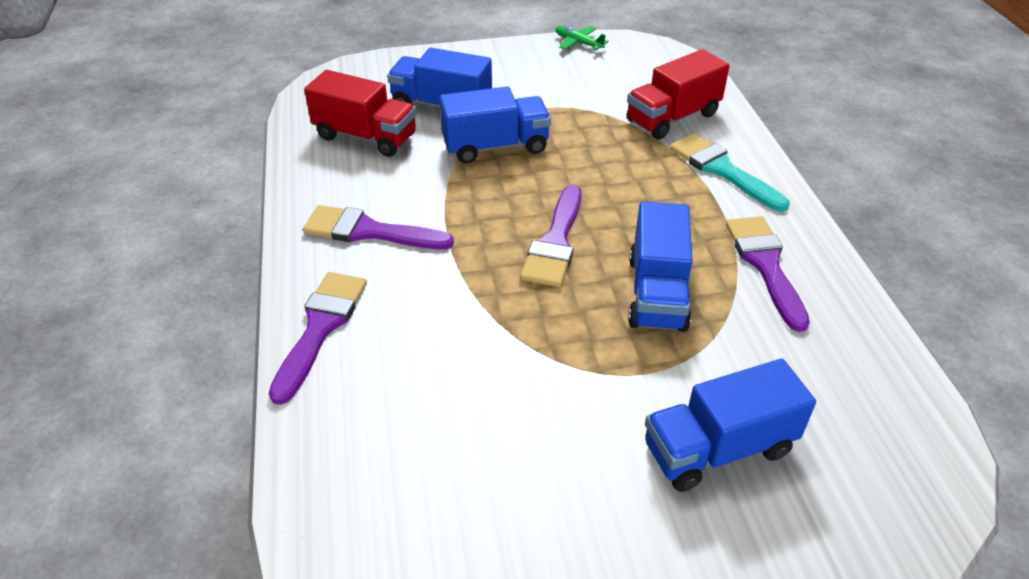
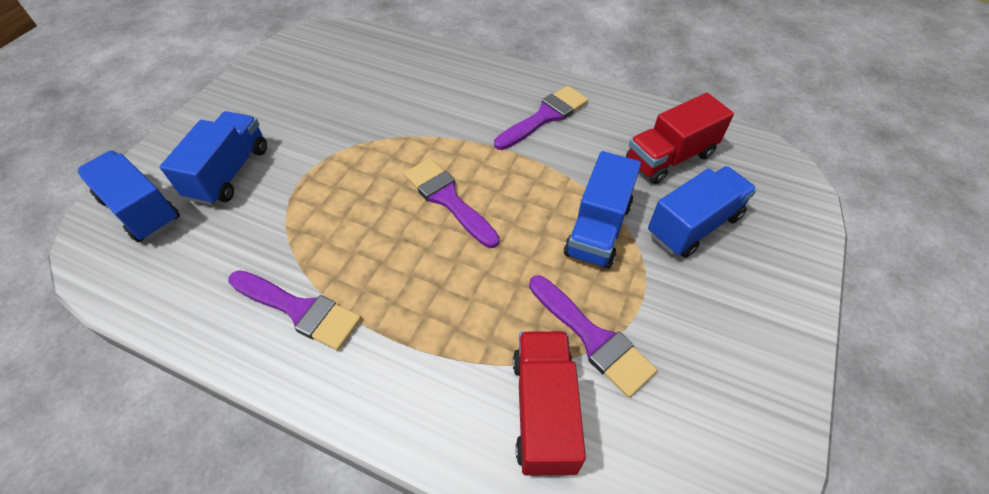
camera: 125 degrees right, 10 degrees up
purple brush [269,272,367,405] -> purple brush moved to [529,275,657,398]
green plane [556,26,609,51] -> none
blue truck [628,202,693,332] -> blue truck moved to [77,151,180,242]
turquoise brush [670,133,789,212] -> none

